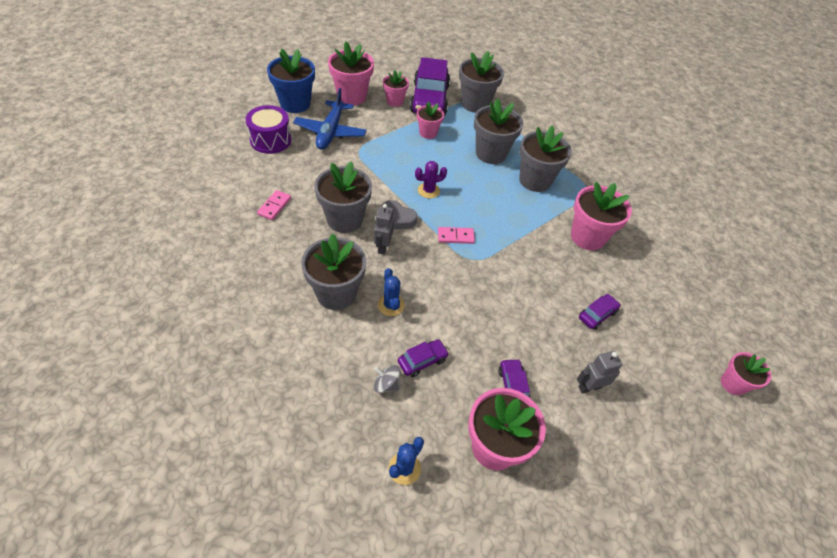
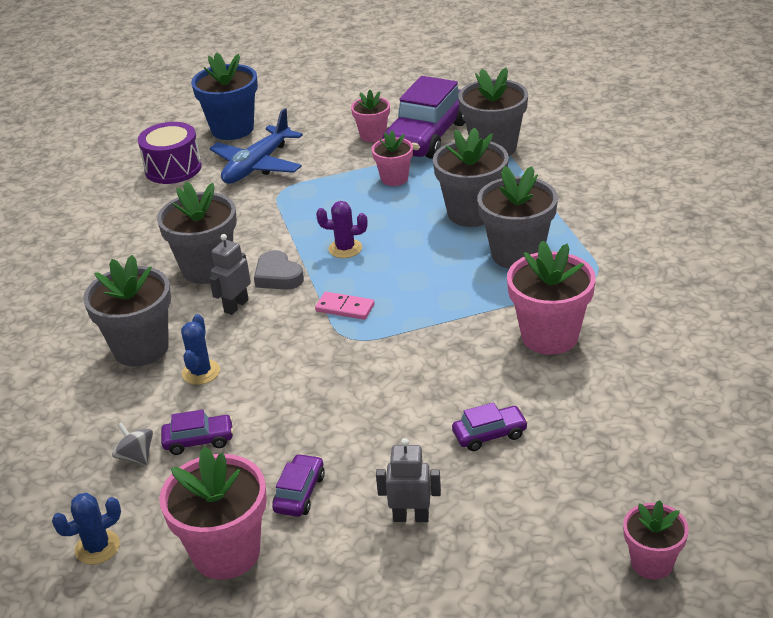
camera: 30 degrees right, 15 degrees down
pink domino [257,190,291,220] -> none
pink flower pot [328,42,374,105] -> none

